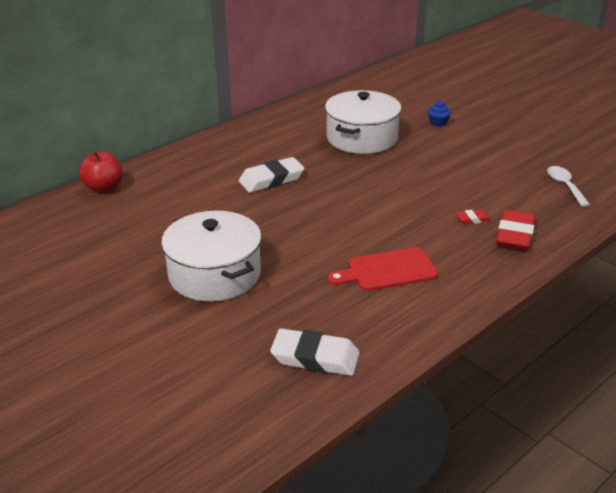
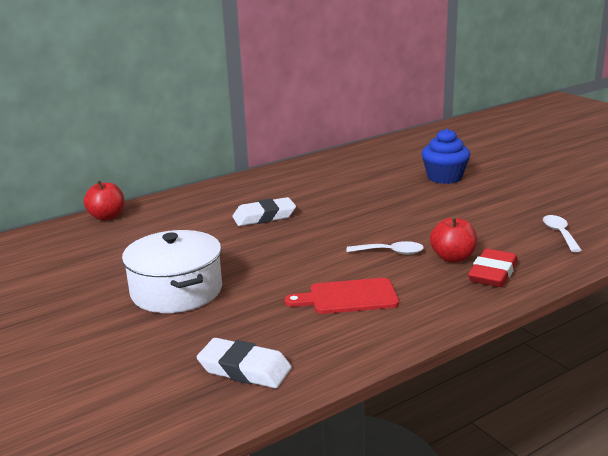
camera: 10 degrees right, 10 degrees down
white pot [325,90,402,154] -> none
blue cupcake [428,101,451,127] -> blue cupcake [421,128,470,184], size x2.13
red eraser [456,209,491,224] -> red apple [430,217,477,262]
none -> white spoon [346,241,424,255]

